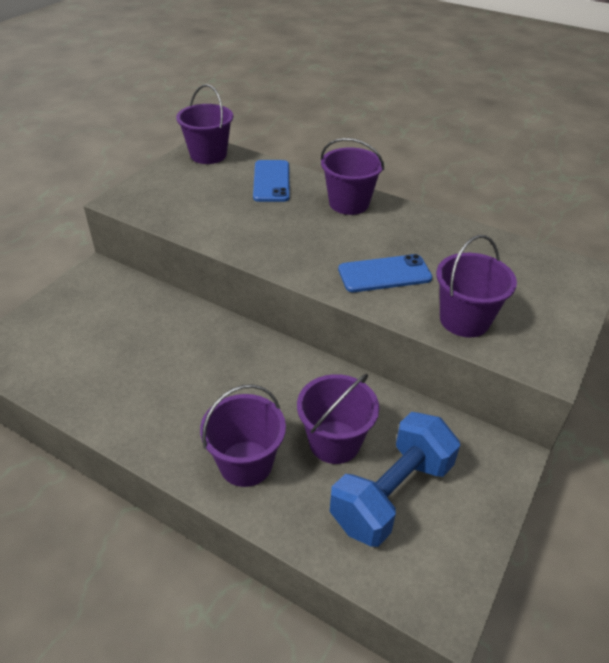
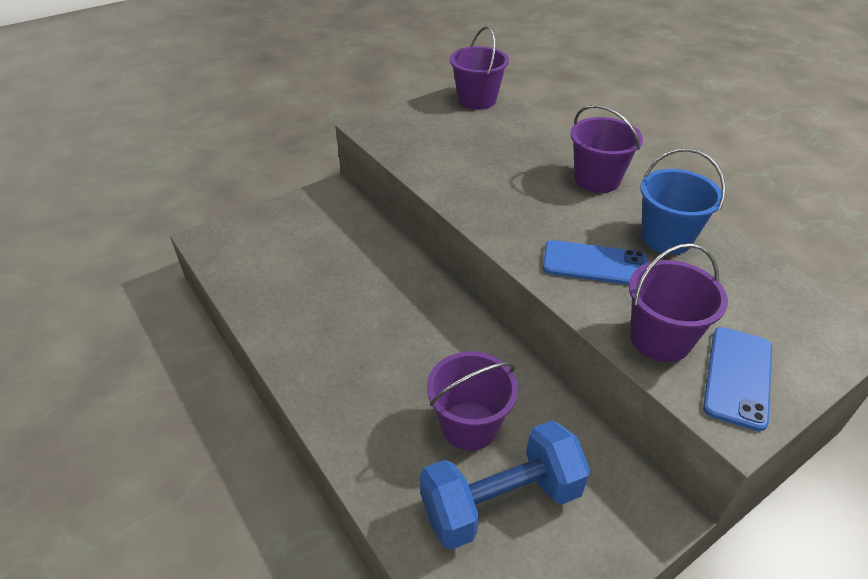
camera: 25 degrees right, 0 degrees up
purple bucket [200,384,286,487] -> none
blue phone [253,160,290,202] -> blue phone moved to [703,327,772,431]
none -> blue bucket [640,148,725,254]

